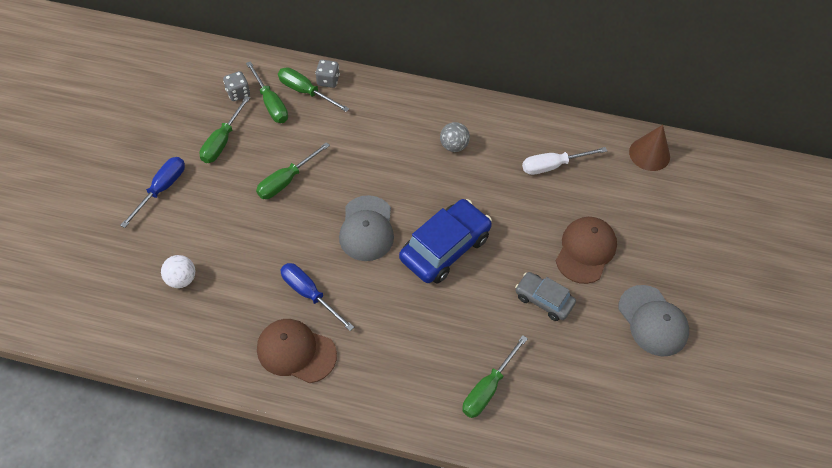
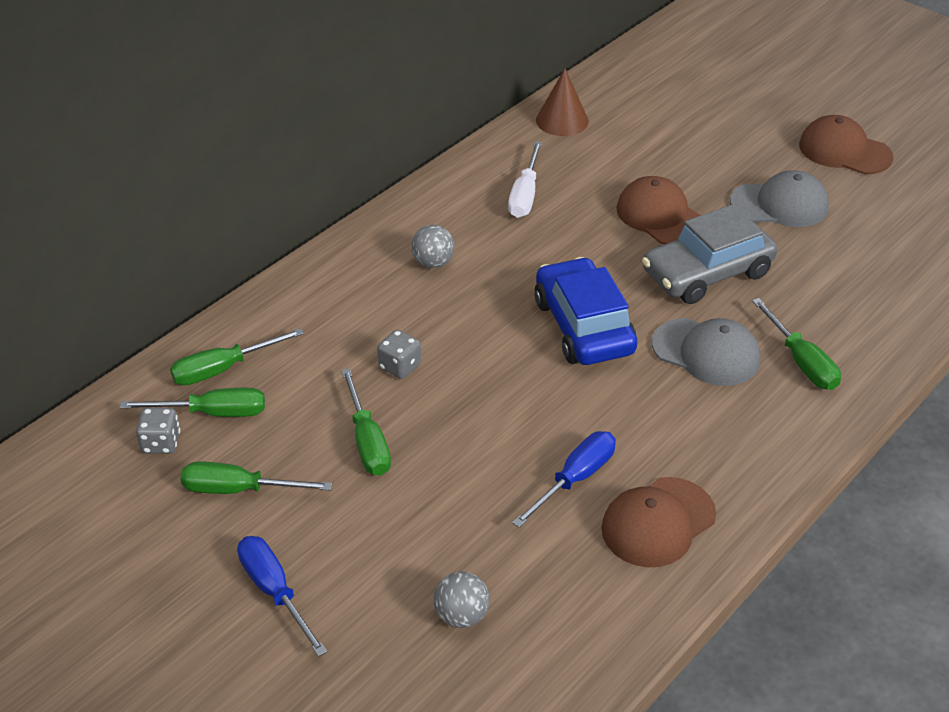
camera: 60 degrees left, 15 degrees down
white ball [161,255,195,288] -> grey ball [434,571,490,628]
green screwdriver [199,96,250,163] -> green screwdriver turned 135 degrees clockwise [180,461,332,494]
blue screwdriver [280,263,354,331] -> blue screwdriver turned 150 degrees clockwise [512,431,616,528]
grey dice [315,60,340,88] -> grey dice moved to [377,330,421,379]
grey cap [339,195,394,261] -> grey cap moved to [652,318,760,386]
grey car [515,272,576,321] -> grey car [642,204,777,304], size x1.70
none -> brown cap [799,115,893,174]

